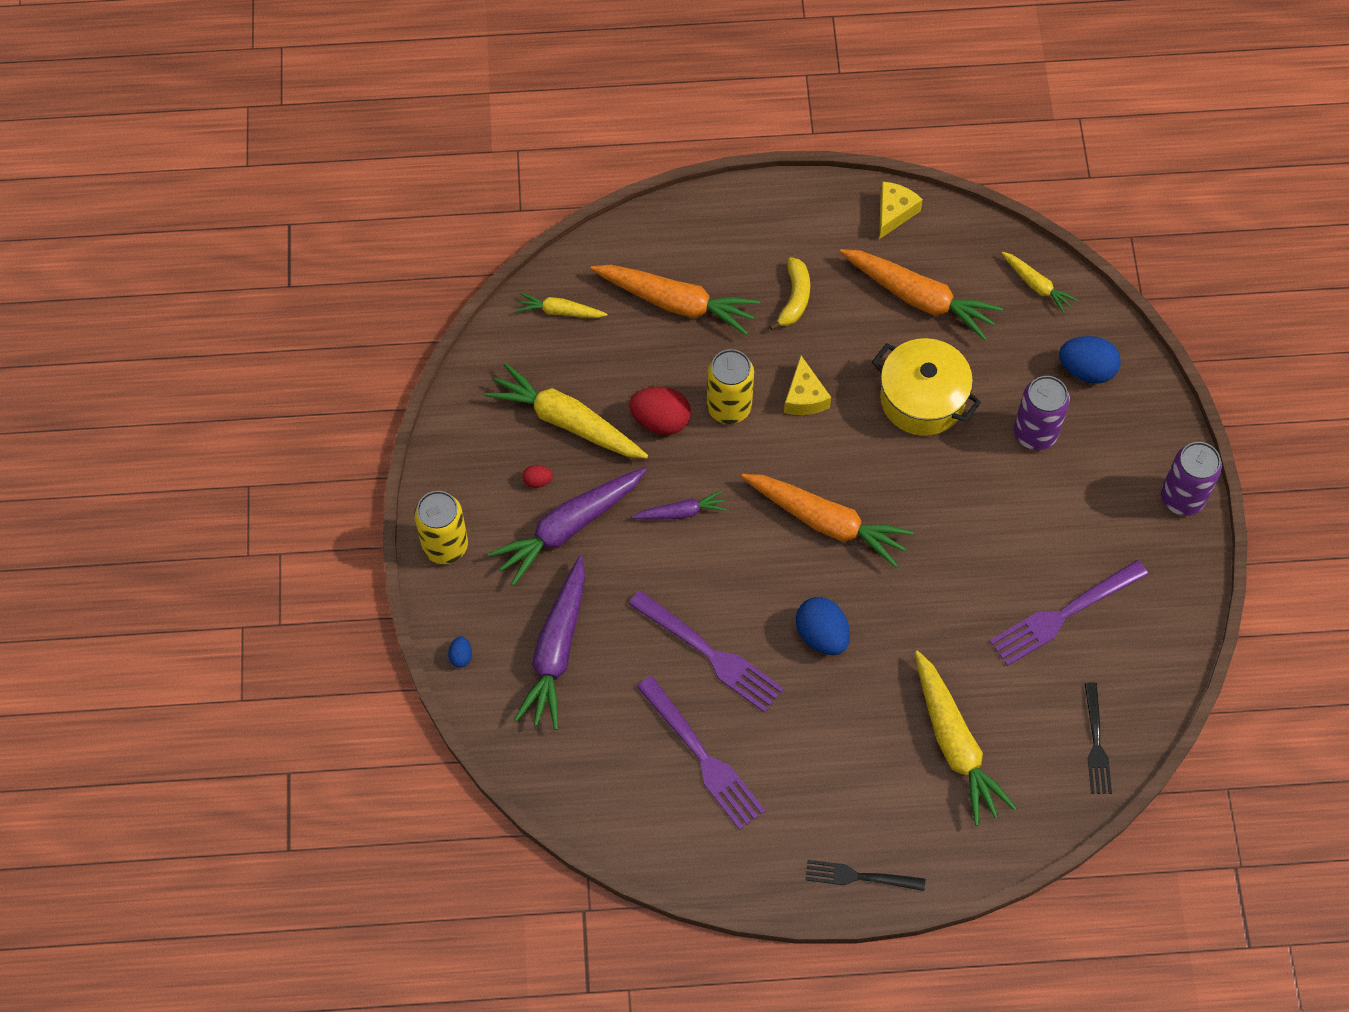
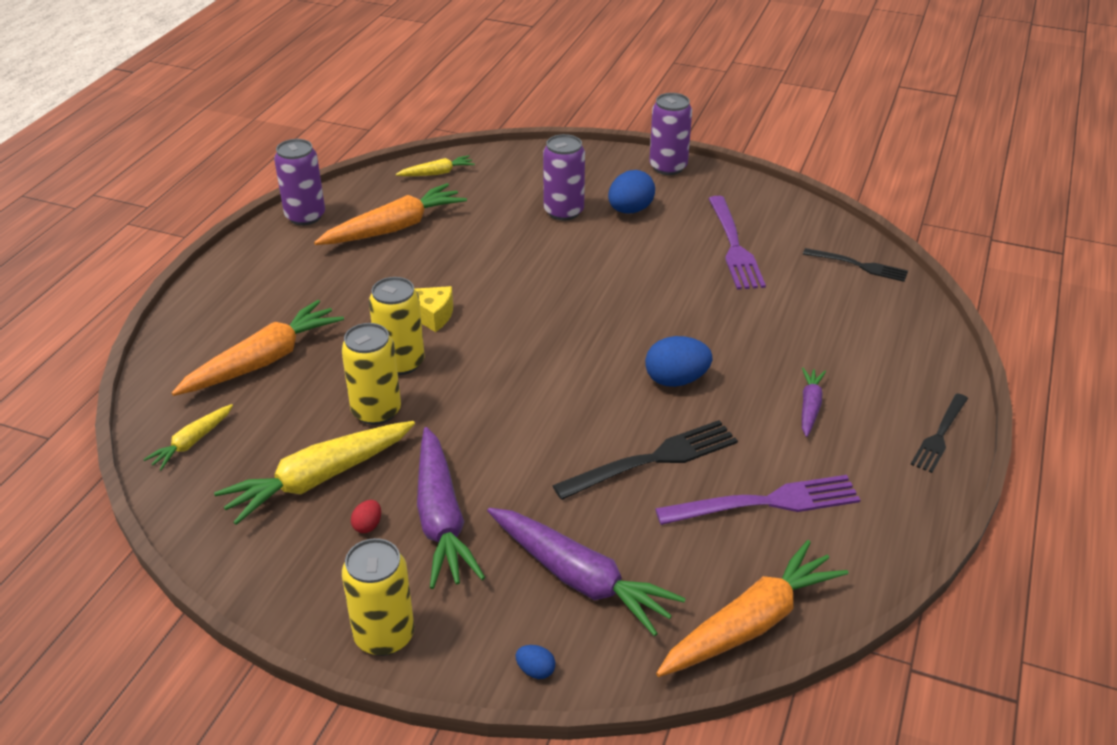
camera: 65 degrees left, 25 degrees down
purple fork [628,590,784,713] -> black fork [552,420,738,500]
red egg [629,387,691,435] -> yellow can [341,323,401,425]
purple carrot [632,490,727,519] -> purple carrot moved to [802,367,826,437]
orange carrot [741,474,914,568] -> orange carrot moved to [656,540,848,677]
yellow banana [769,257,810,331] -> none
yellow pot [872,338,981,436] -> none
yellow cheese [879,181,923,239] -> purple can [274,139,325,225]
yellow carrot [915,650,1017,826] -> none
blue egg [1059,336,1121,383] -> blue egg moved to [608,170,655,213]

